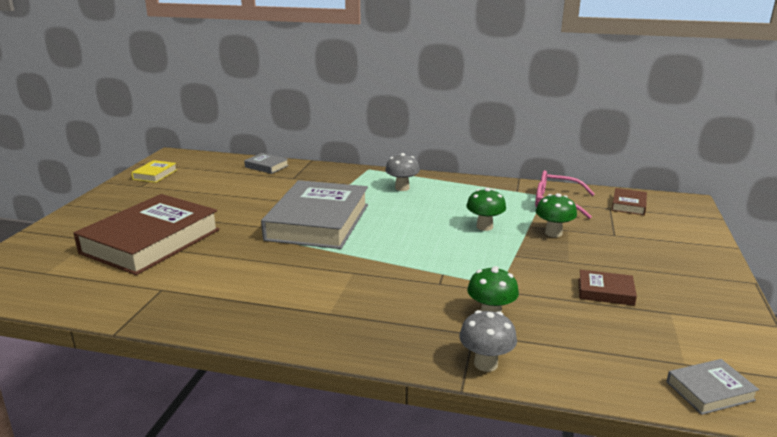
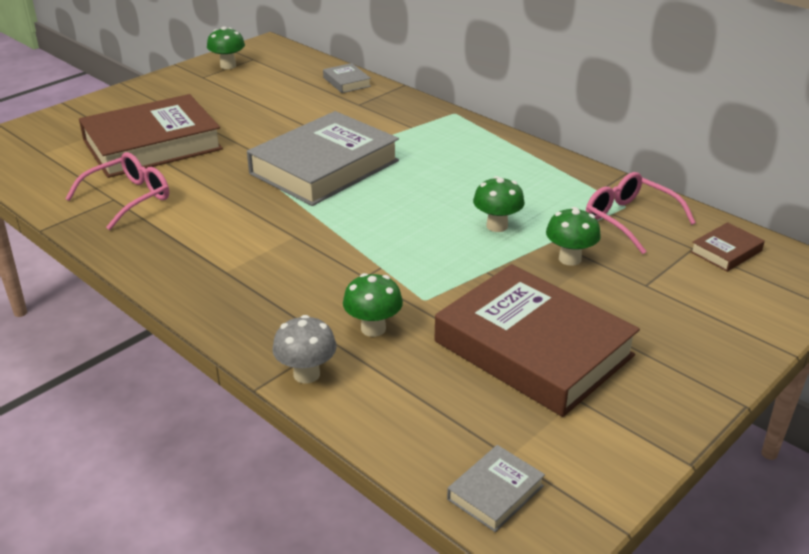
camera: 30 degrees right, 10 degrees up
yellow book [131,160,177,183] -> green mushroom [207,26,245,69]
grey mushroom [385,153,420,191] -> none
brown book [578,270,637,306] -> brown book [435,264,640,417], size x2.39
grey book [666,359,759,415] -> grey book turned 60 degrees counterclockwise [447,445,545,532]
none -> pink glasses [65,152,169,230]

